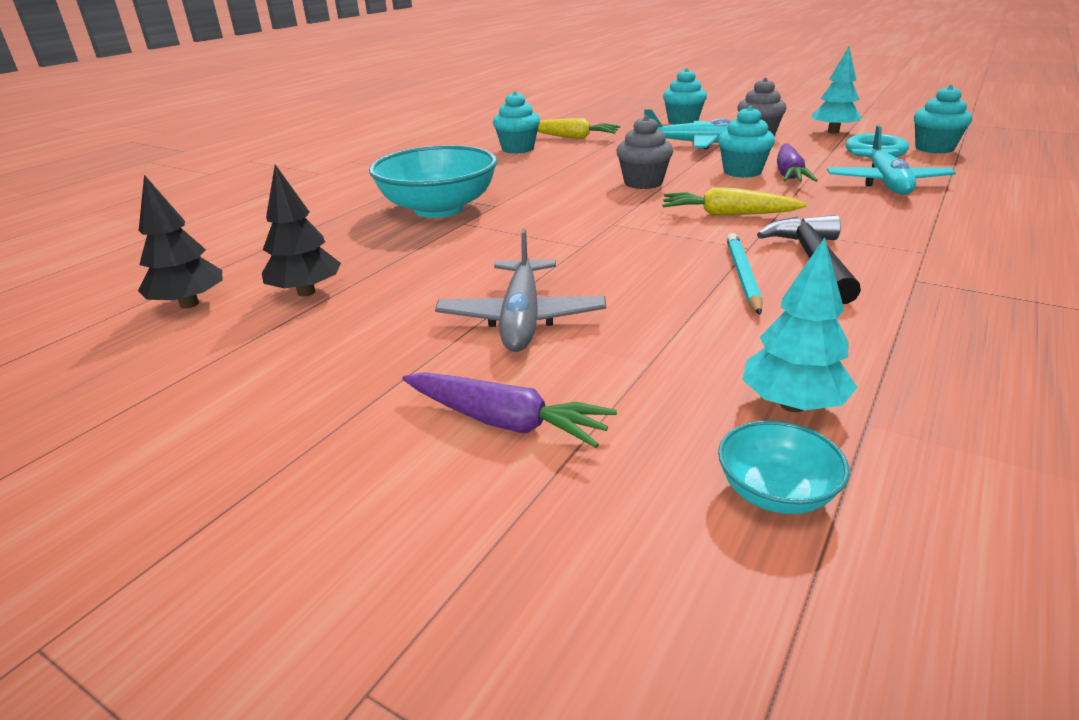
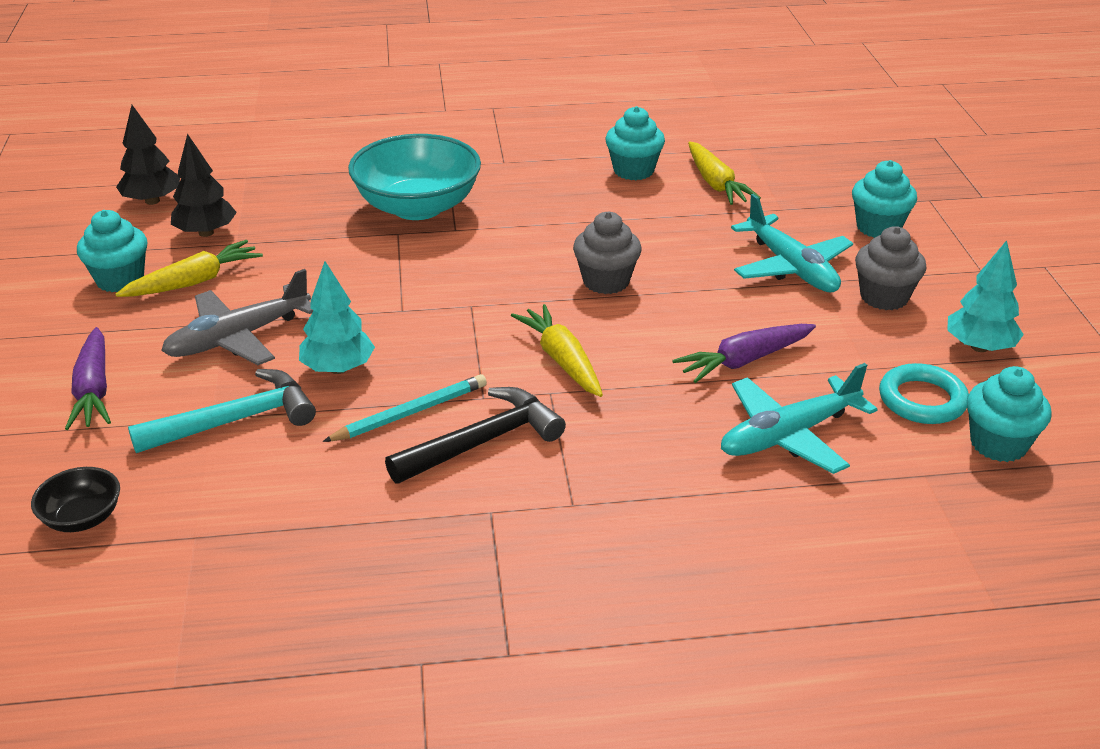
camera: 50 degrees right, 5 degrees up
turquoise cupcake [718,106,775,178] -> turquoise cupcake moved to [77,210,147,292]
turquoise bowl [718,420,850,514] -> black bowl [31,467,120,532]
turquoise tree [742,237,858,412] -> turquoise tree moved to [299,261,375,374]
none -> yellow carrot [115,240,263,297]
none -> turquoise hammer [128,369,316,453]

